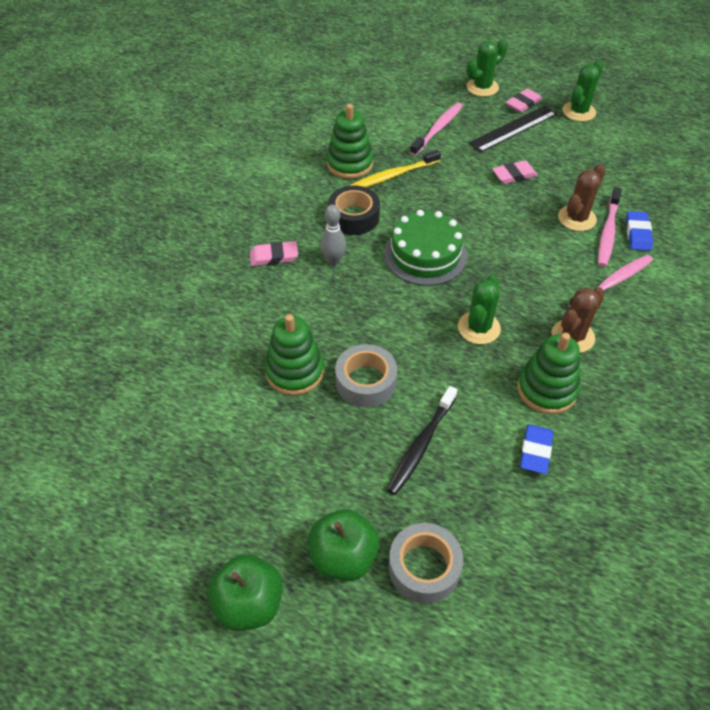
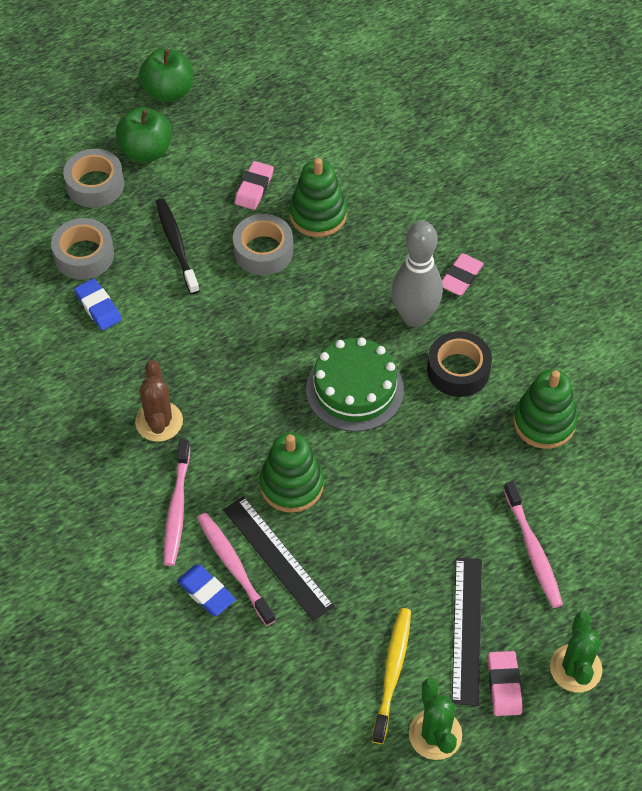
camera: 130 degrees right, 5 degrees up
grey bowling pin [321,205,346,265] -> grey bowling pin [391,221,443,327], size x1.78
yellow toothbrush [350,149,441,187] -> yellow toothbrush moved to [372,608,411,744]
green cactus [458,275,501,344] -> none
pink eraser [492,160,538,184] -> pink eraser moved to [235,161,274,210]
green stacking toy [517,333,580,414] -> green stacking toy moved to [259,432,324,513]
brown cactus [558,164,606,231] -> black ruler [223,496,334,621]
none -> grey tape [51,218,114,280]

